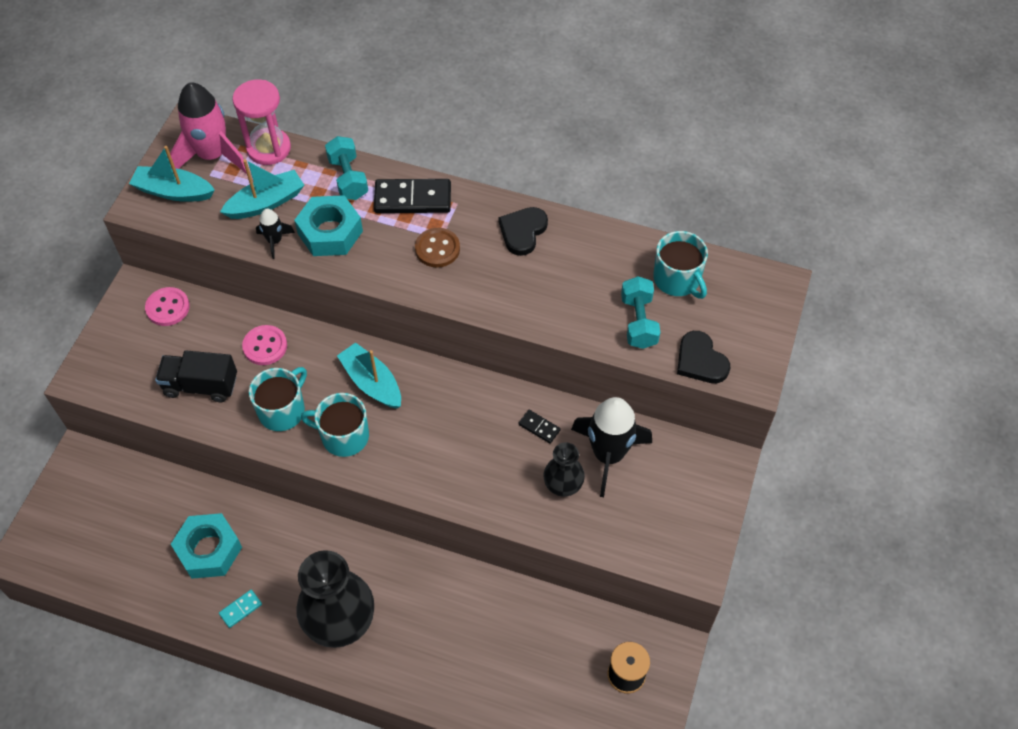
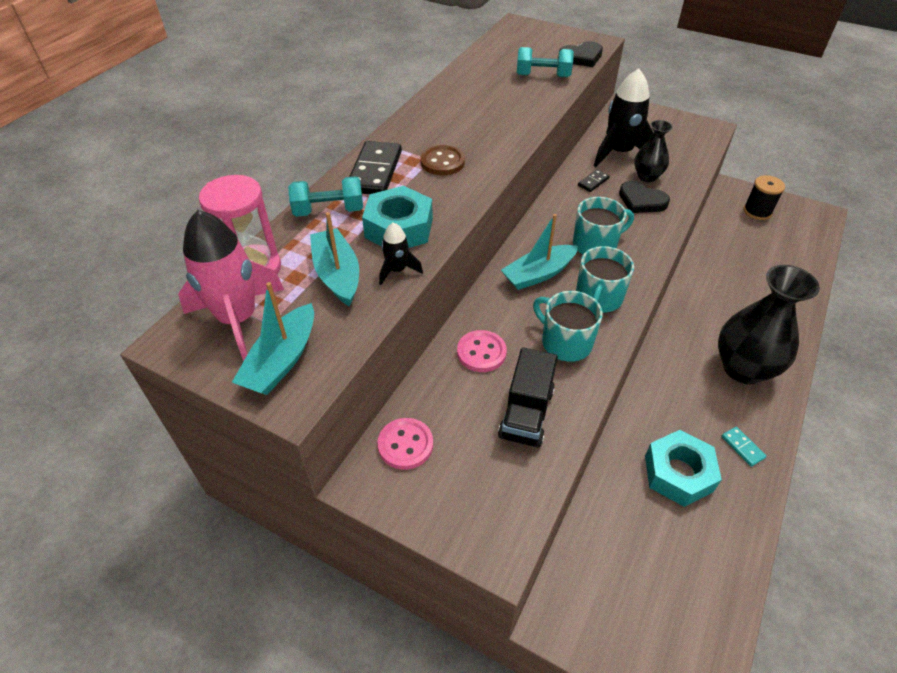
camera: 80 degrees left, 10 degrees down
black heart [499,207,548,256] -> black heart moved to [619,181,670,213]
turquoise mug [653,231,708,299] -> turquoise mug moved to [573,197,634,254]

